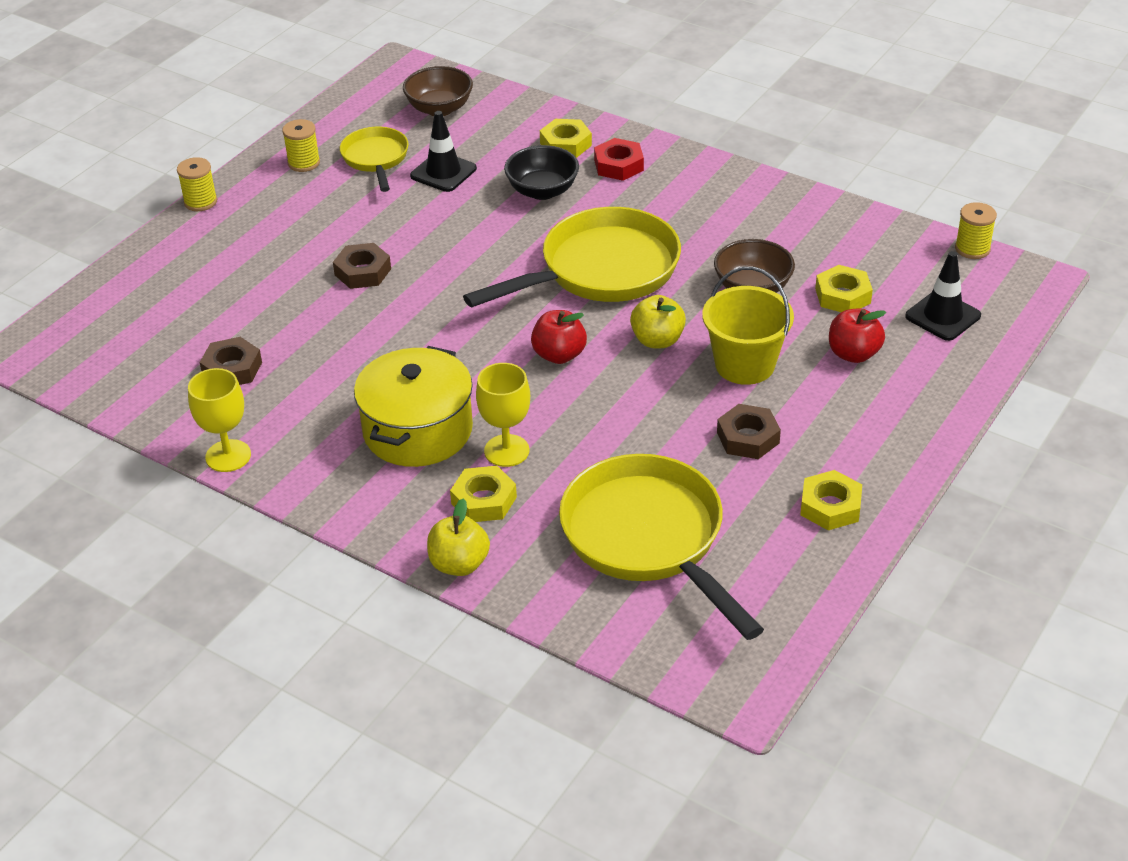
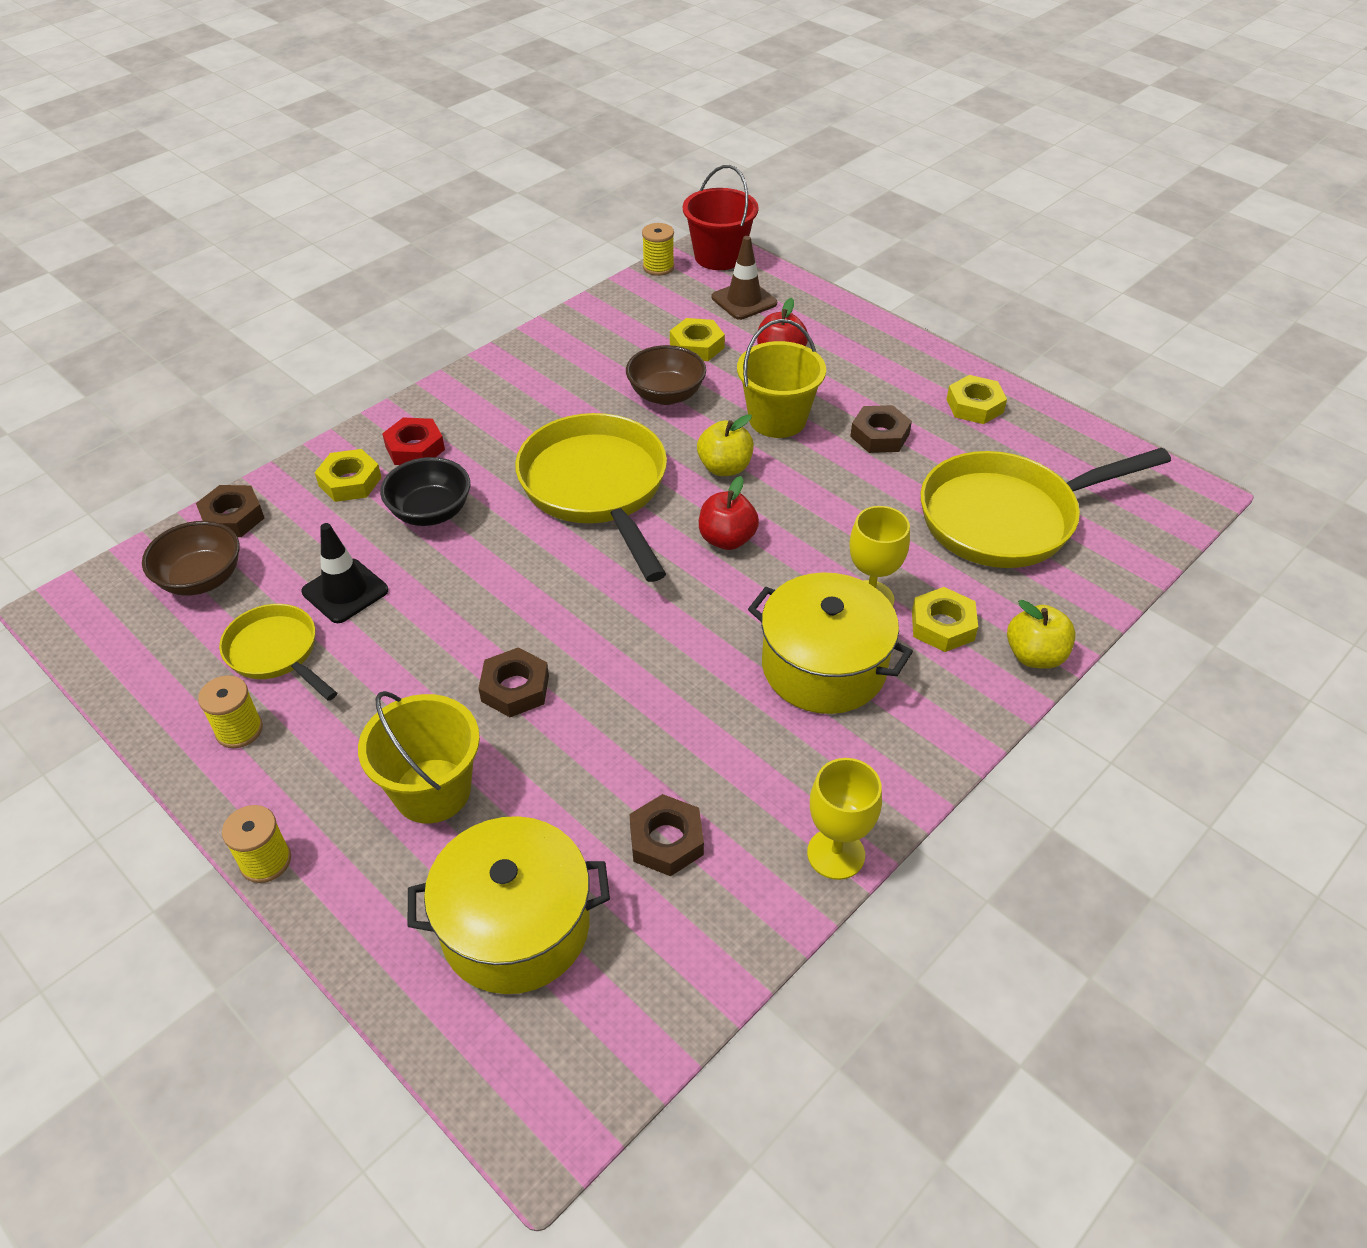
camera: 80 degrees left, 5 degrees up
yellow pan [340,127,409,192] -> yellow pan turned 45 degrees clockwise [219,604,337,701]
black traffic cone [905,251,981,341] -> brown traffic cone [712,236,777,320]
none -> brown nut [196,485,264,537]
none -> yellow bucket [358,691,480,824]
none -> yellow pot [408,816,610,994]
none -> red bucket [683,165,759,270]

